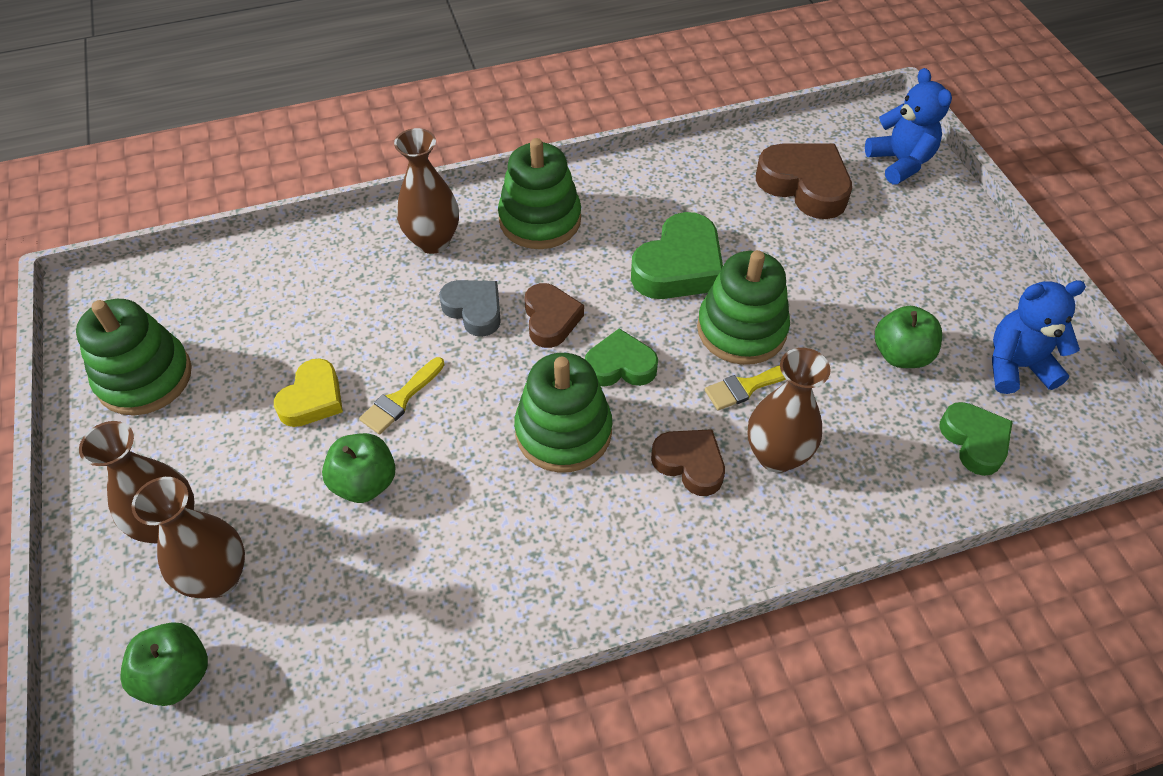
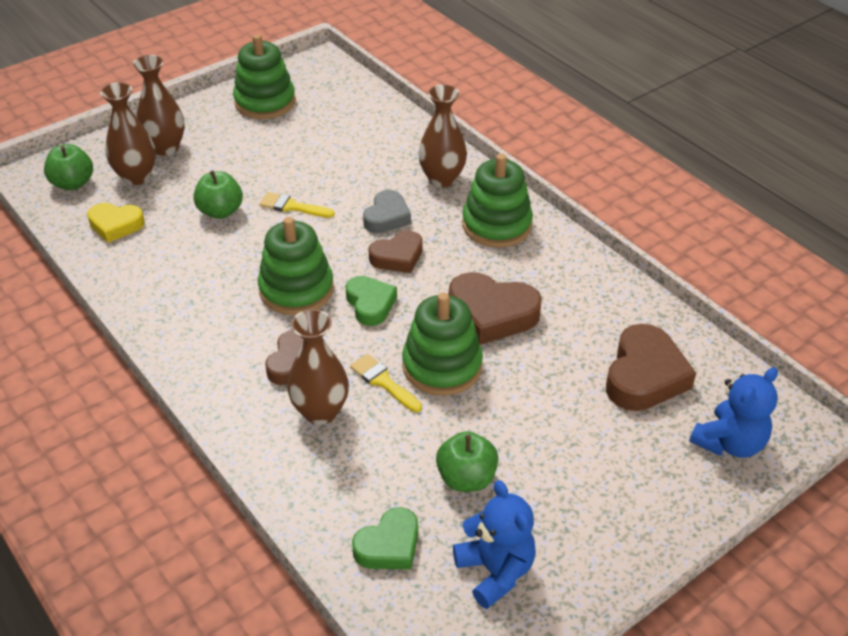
camera: 70 degrees right, 10 degrees down
yellow heart [274,358,343,427] -> yellow heart moved to [87,203,145,243]
green heart [631,212,723,299] -> brown heart [449,272,542,345]

